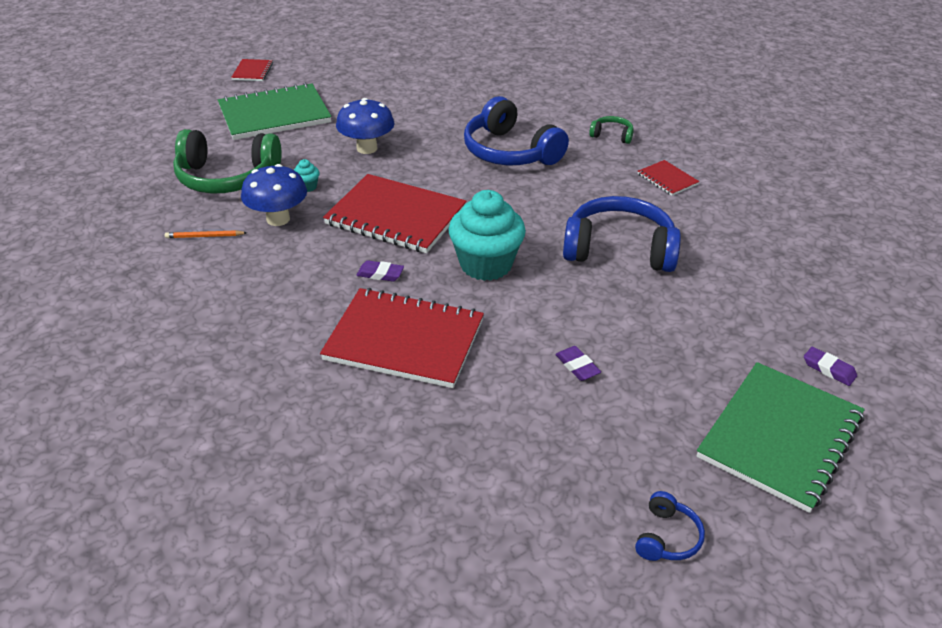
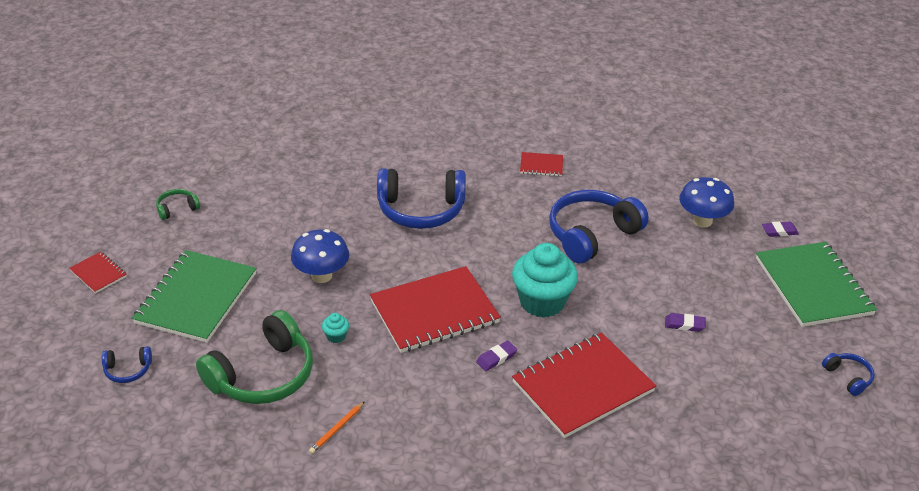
camera: 50 degrees left, 0 degrees up
blue mushroom [241,164,307,226] -> blue mushroom moved to [679,177,734,228]
green headphones [589,116,634,144] -> green headphones moved to [156,189,200,220]
none -> blue headphones [101,346,152,383]

